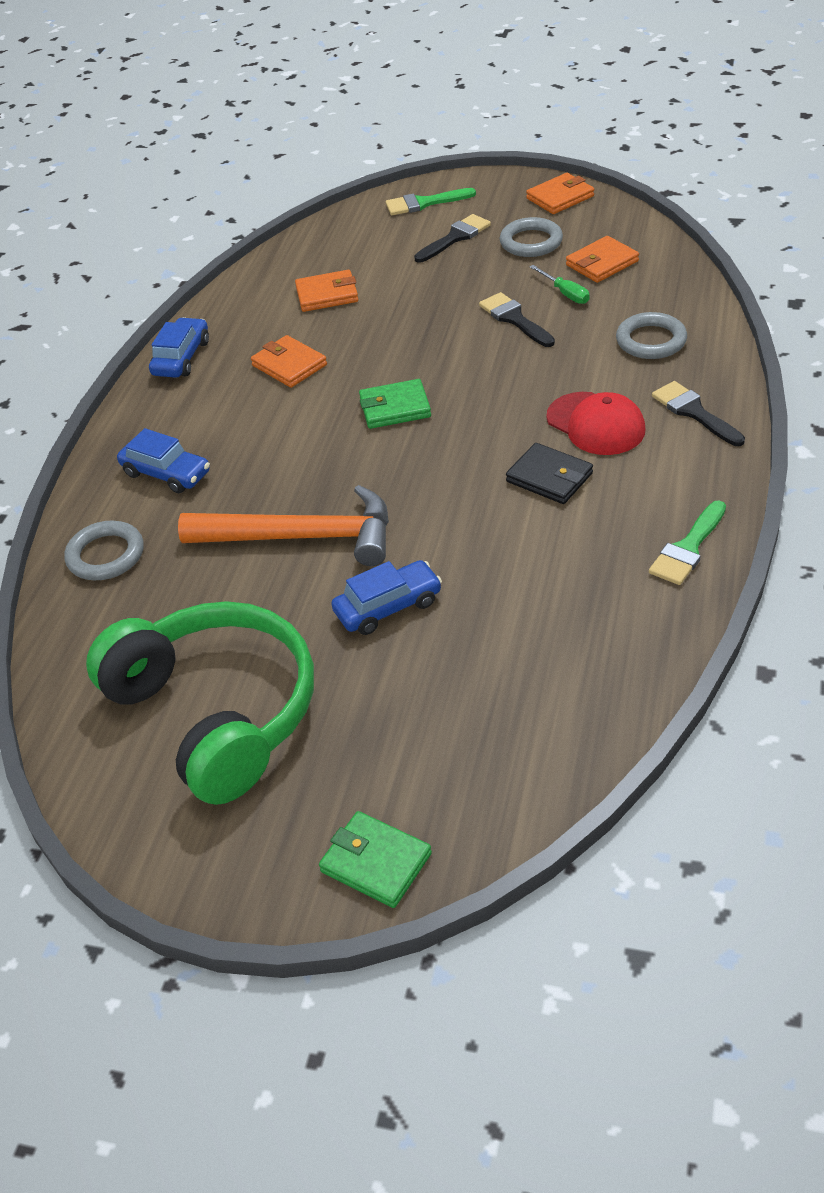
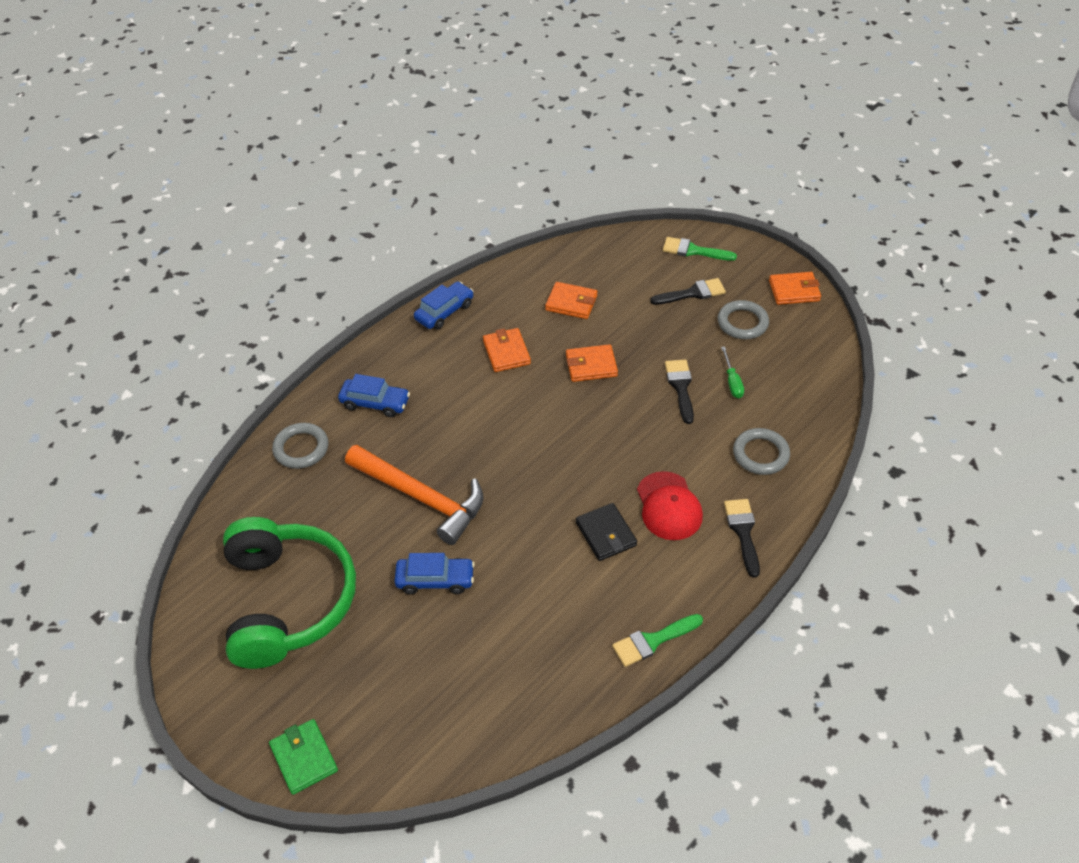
camera: 25 degrees right, 5 degrees up
blue car [117,428,210,493] -> blue car turned 45 degrees counterclockwise [338,374,410,417]
green wallet [359,379,431,429] -> none
orange wallet [566,236,639,283] -> orange wallet moved to [566,344,618,382]

